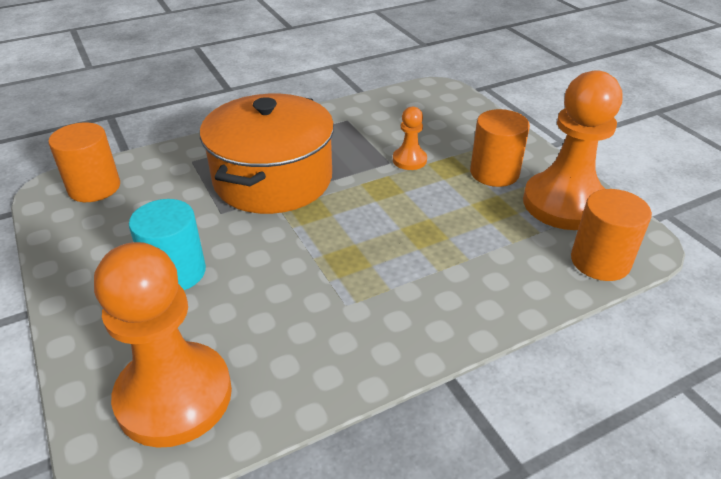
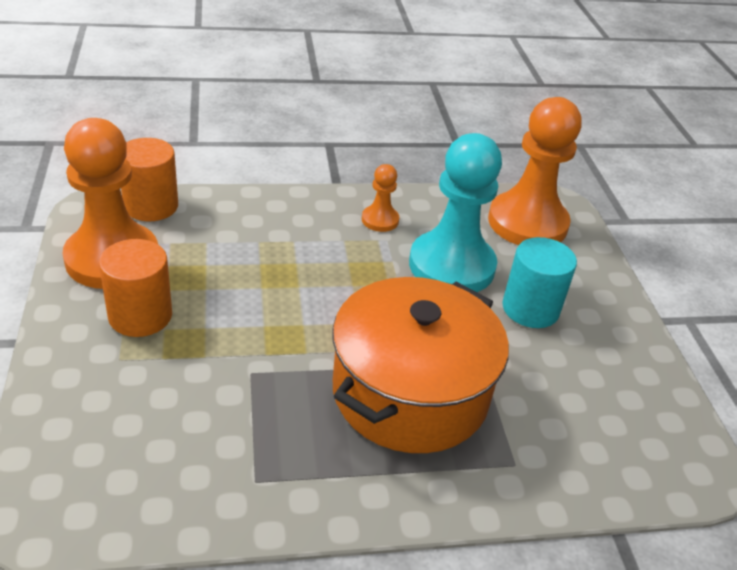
camera: 165 degrees left, 0 degrees up
orange cylinder [48,122,120,202] -> none
orange pawn [393,107,427,170] -> orange pawn moved to [362,164,399,232]
none -> turquoise pawn [409,133,502,292]

